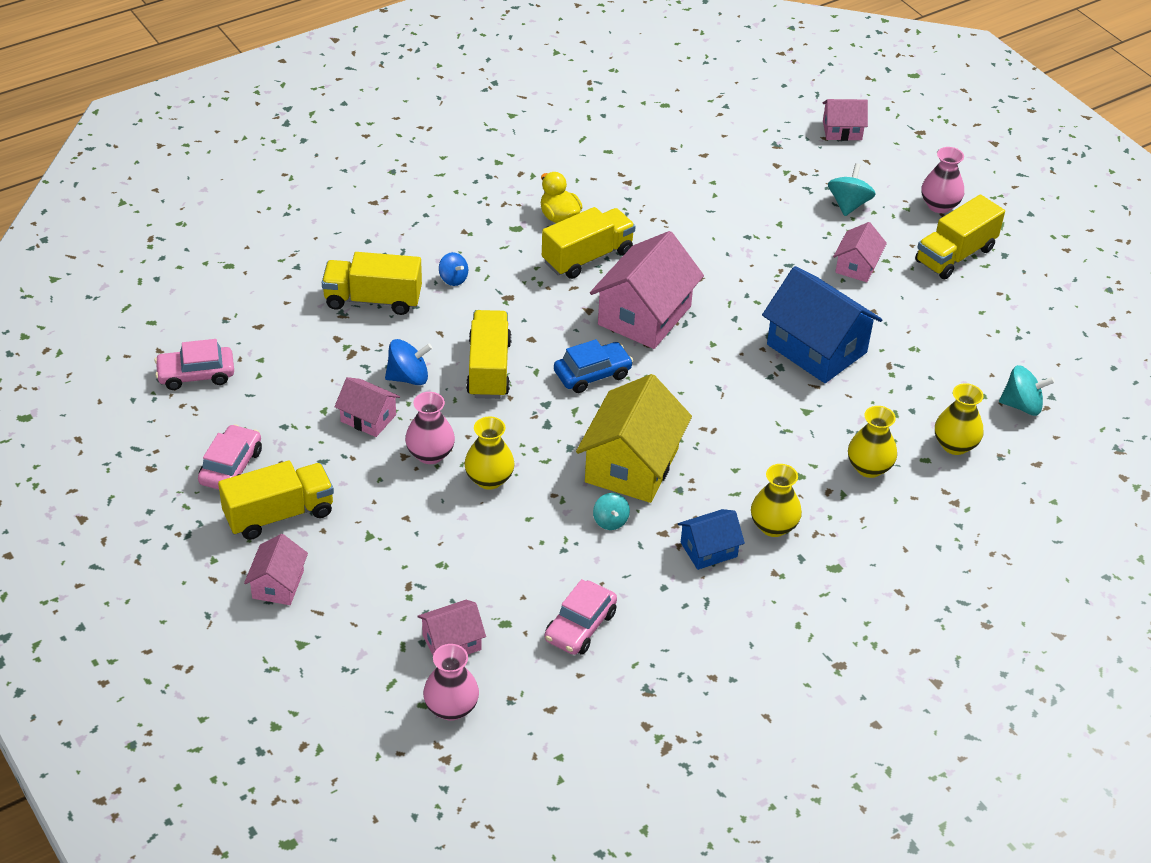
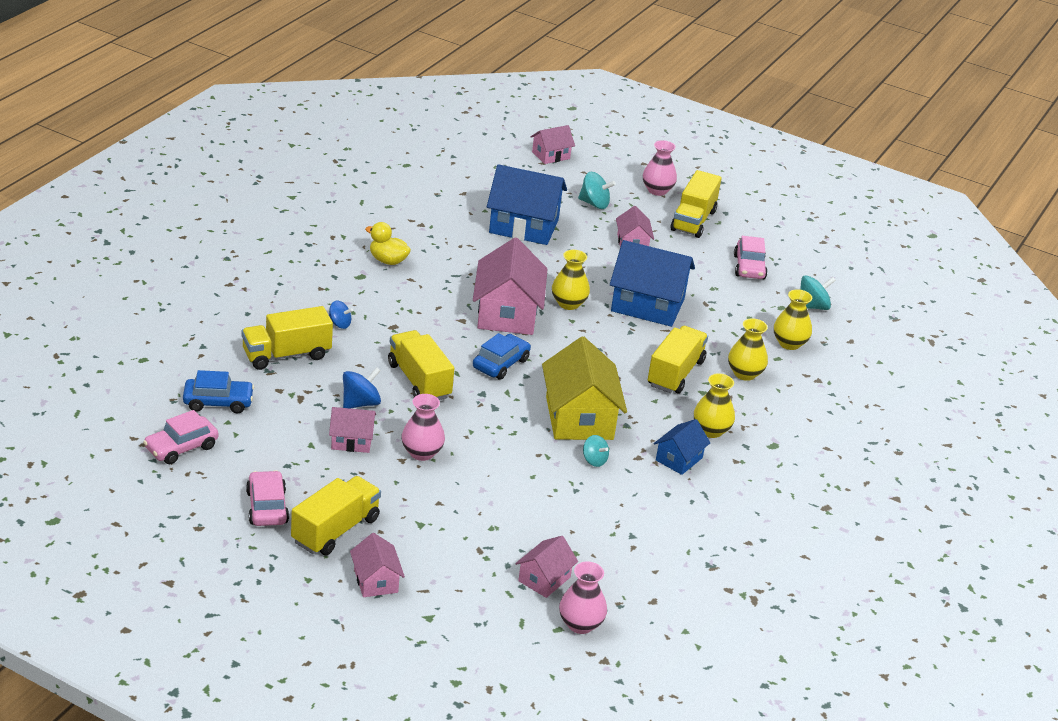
camera: 30 degrees left, 10 degrees down
yellow vase [464,416,515,490] -> yellow vase moved to [552,250,590,310]
yellow truck [542,207,636,279] -> yellow truck moved to [648,326,708,393]
pink car [545,579,617,655] -> pink car moved to [734,236,768,279]
turquoise spinning top [828,163,876,216] -> turquoise spinning top turned 120 degrees clockwise [578,172,616,209]
none -> blue car [183,370,254,414]
none -> blue house [487,164,567,245]

